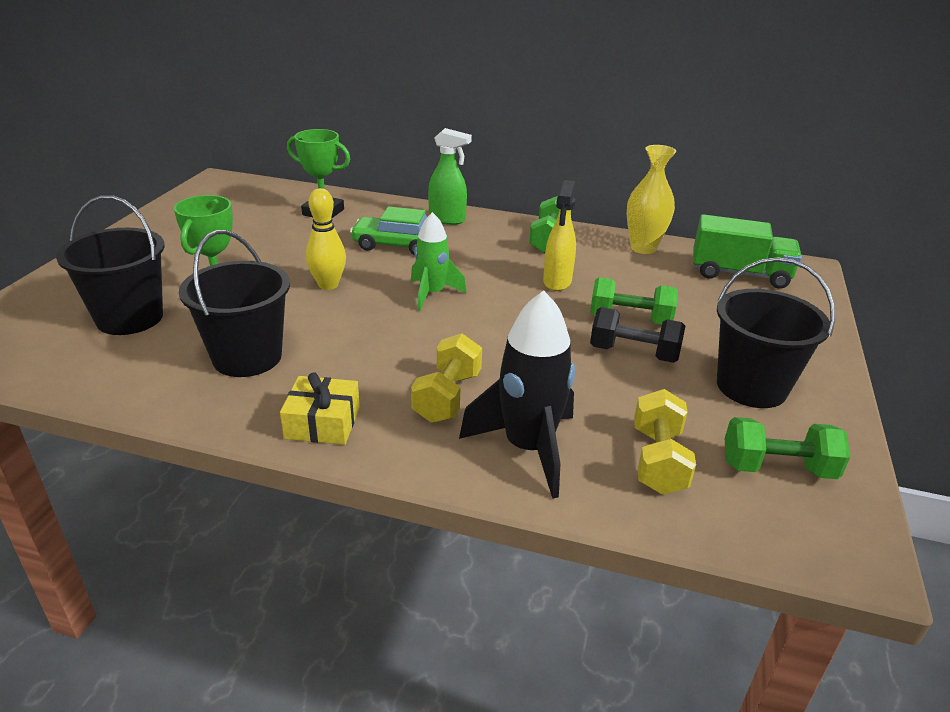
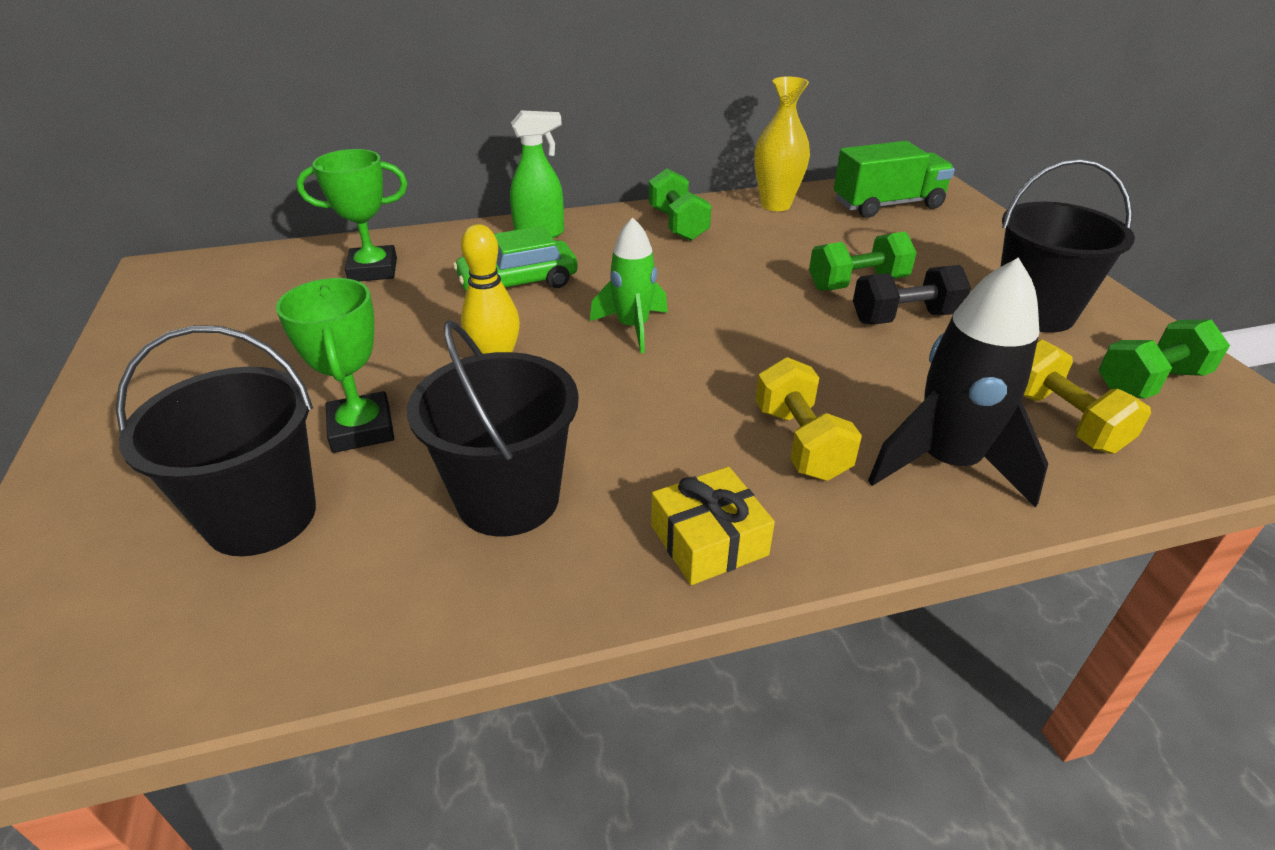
camera: 30 degrees left, 5 degrees up
yellow spray bottle [543,180,576,291] -> none

